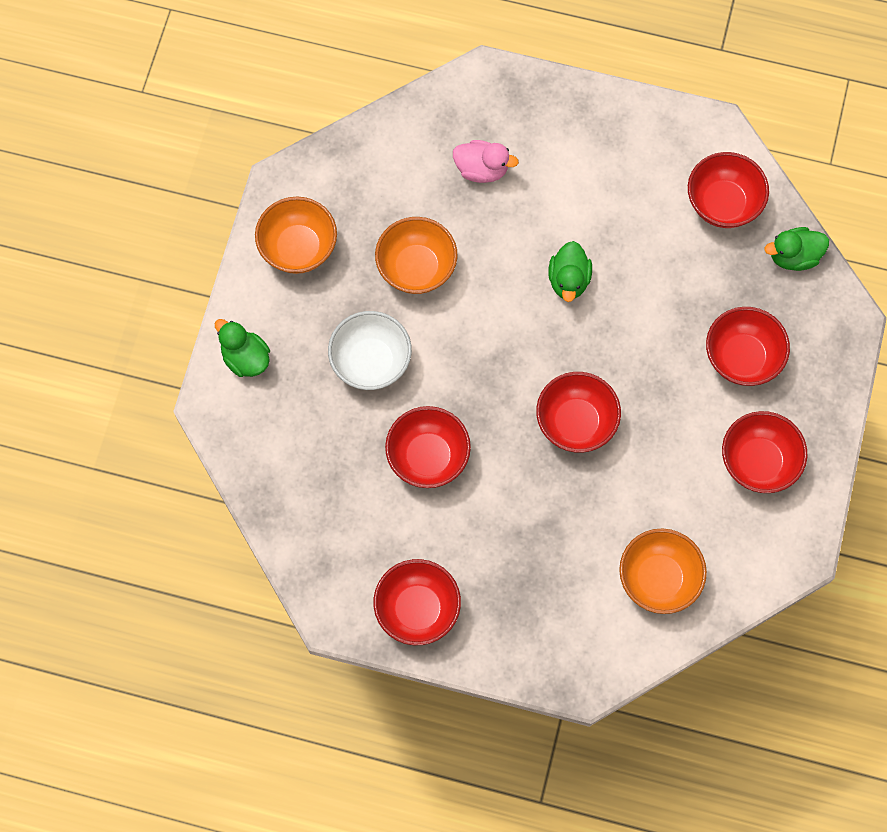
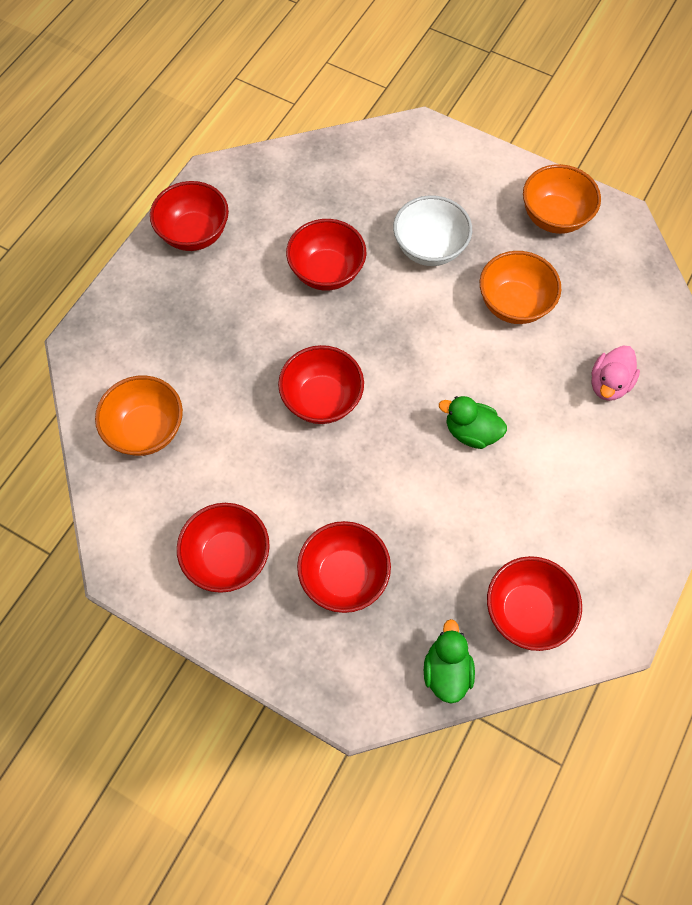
camera: 105 degrees right, 5 degrees down
green duck [215,319,270,377] -> none

